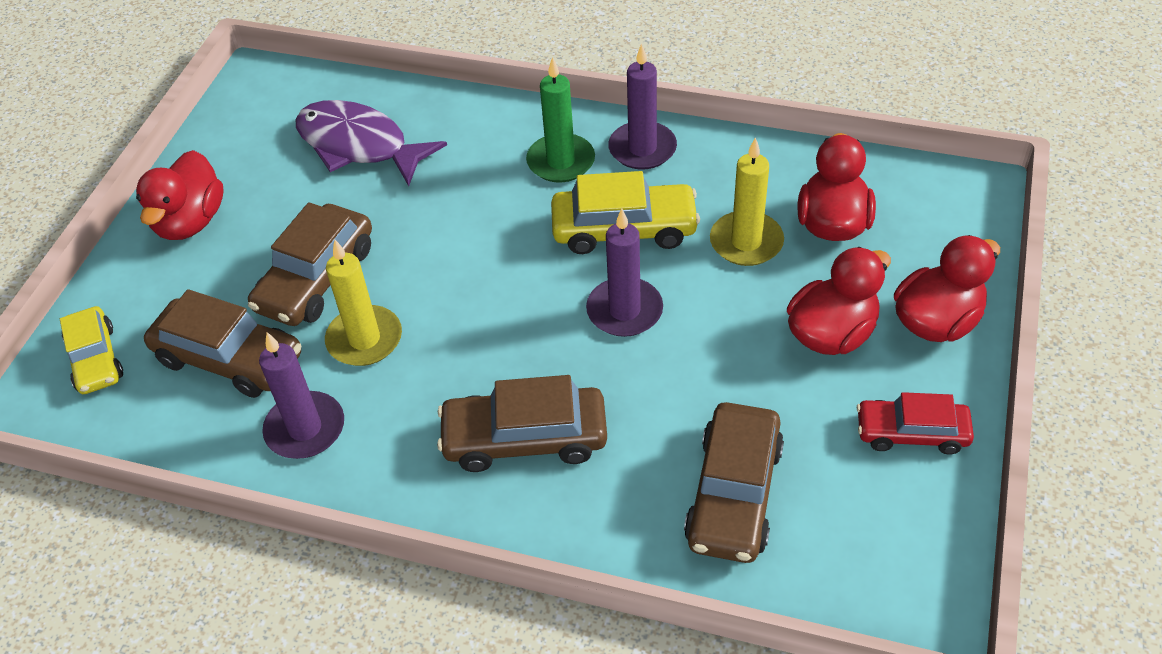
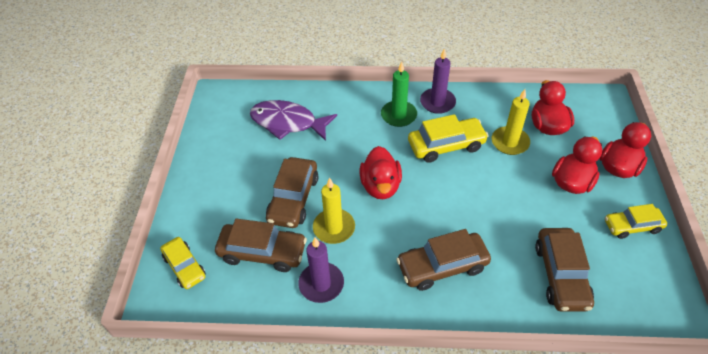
camera: 15 degrees left, 0 degrees up
red duck [136,150,224,240] -> red duck moved to [360,146,402,199]
purple candle [586,208,663,337] -> none
red car [857,392,974,455] -> yellow car [605,204,667,239]

